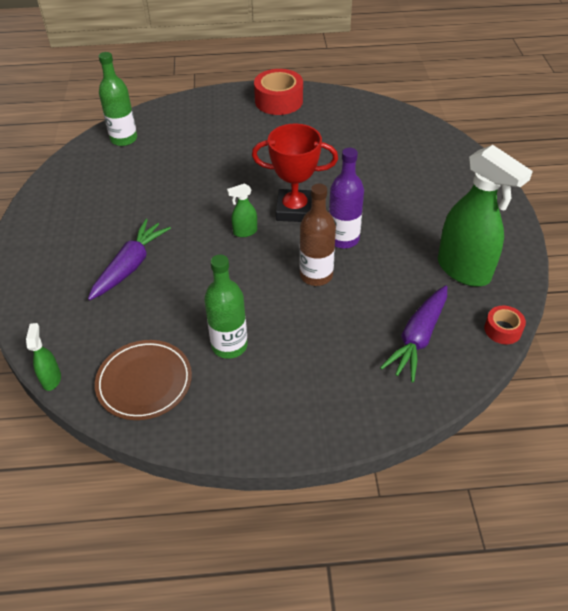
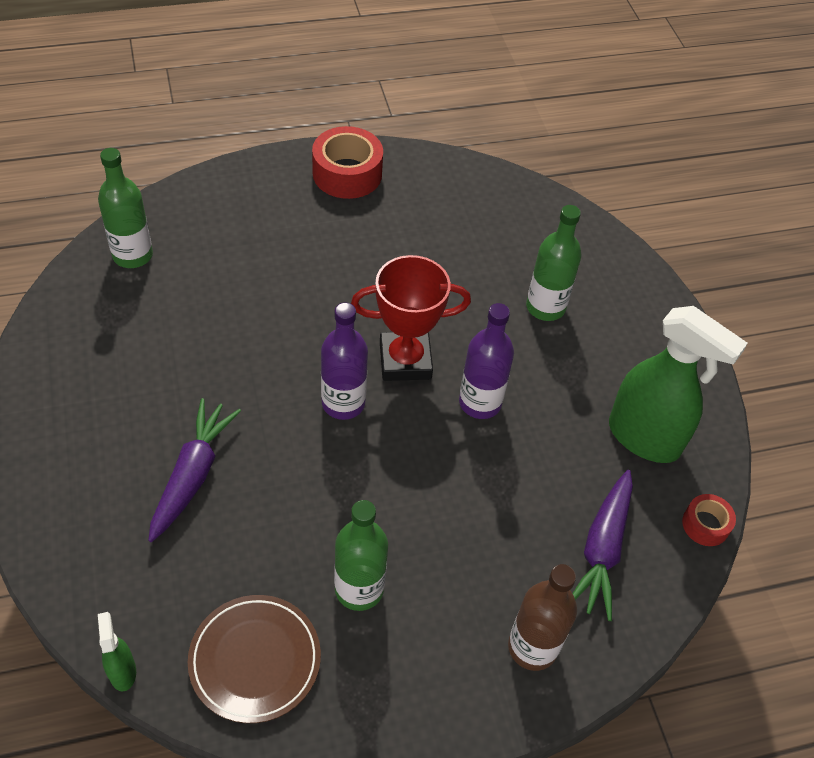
camera: 15 degrees left, 5 degrees up
green spray bottle [227,184,257,237] -> purple bottle [321,303,368,420]
brown bottle [299,184,336,286] -> brown bottle moved to [508,564,577,671]
none -> green bottle [526,205,582,321]

